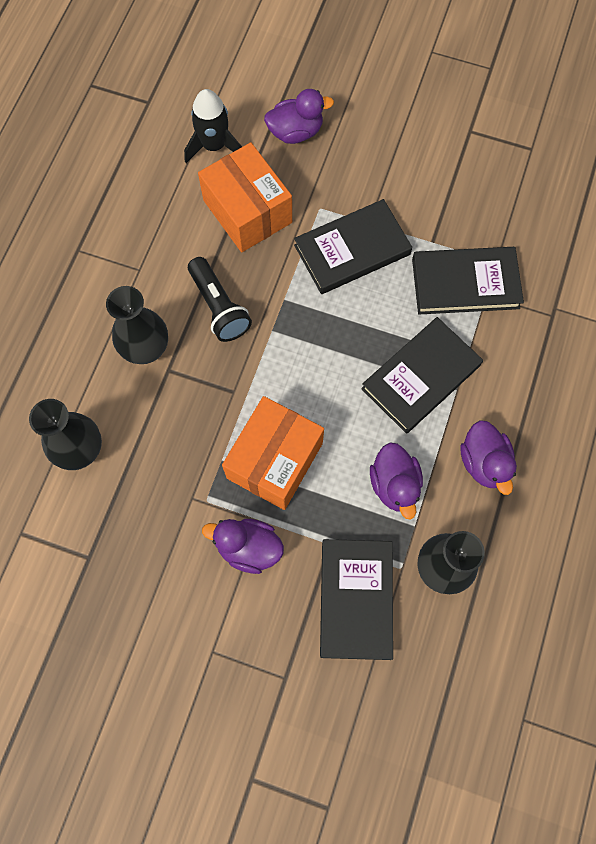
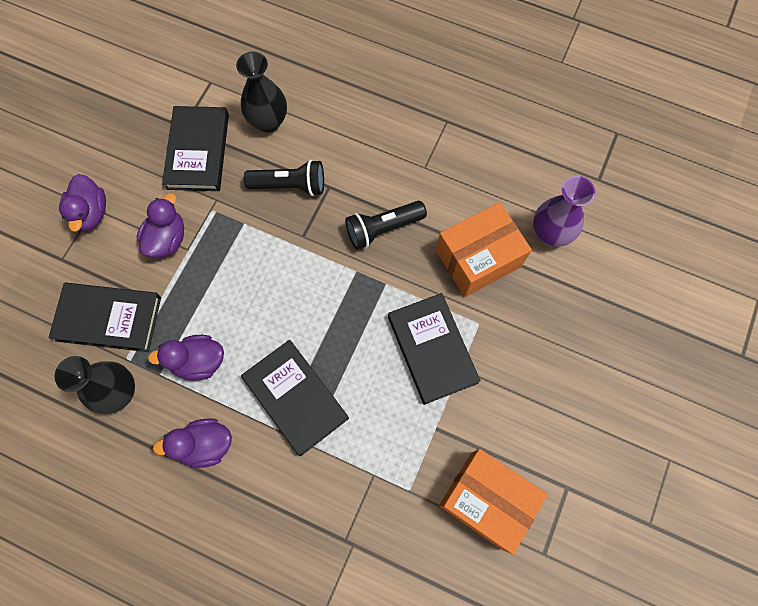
camera: 95 degrees right, 0 degrees up
black vase [106,286,168,364] -> none
black rocket [184,89,242,163] -> purple vase [533,176,595,247]
orange box [222,396,324,510] -> orange box moved to [439,449,548,554]
purple duck [264,89,334,144] -> purple duck moved to [59,174,106,232]
black book [412,247,524,314] -> black book moved to [162,106,229,191]
none -> black flashlight [244,160,324,196]

